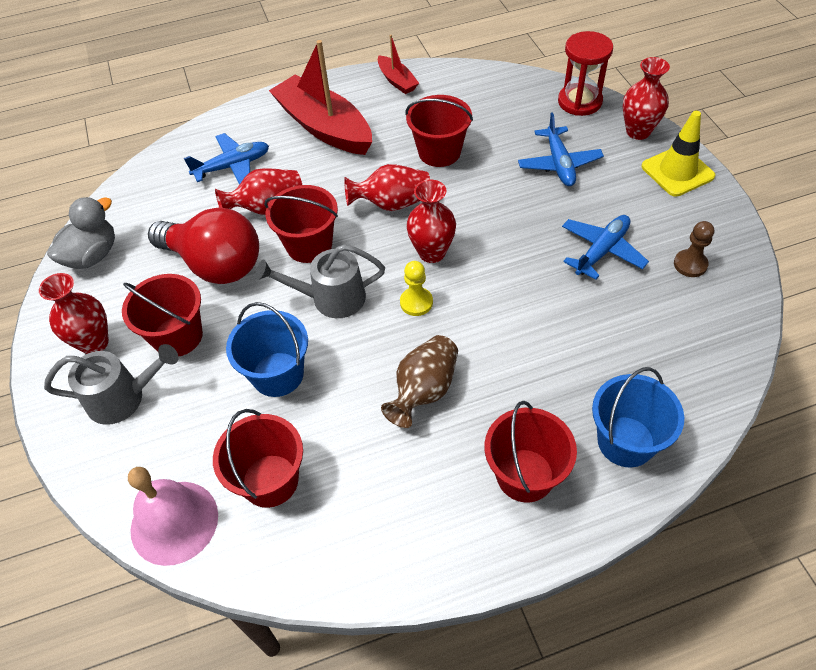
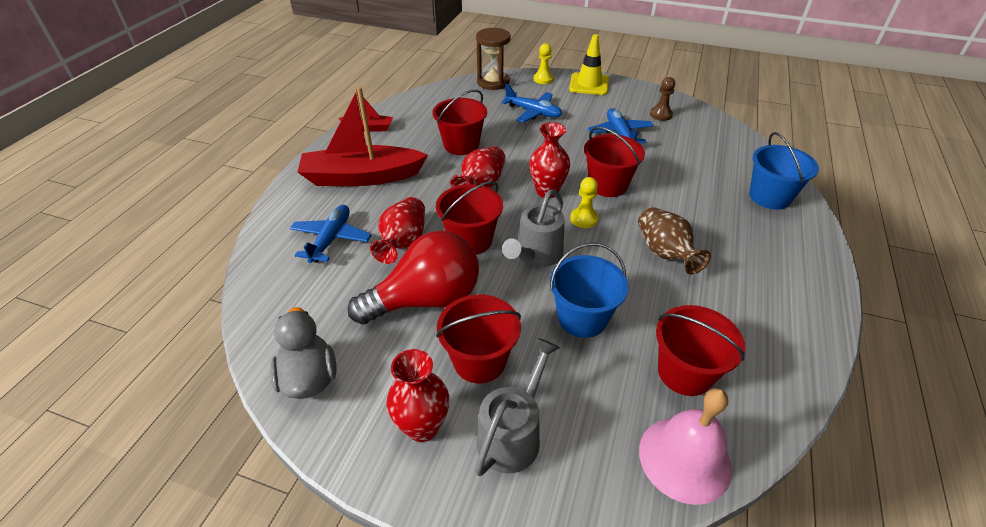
camera: 55 degrees left, 10 degrees down
red bucket [484,401,577,502] -> red bucket moved to [584,127,645,197]
red hourglass [558,31,613,116] -> brown hourglass [476,28,511,90]
red vase [623,57,670,140] -> yellow pawn [533,43,554,84]

